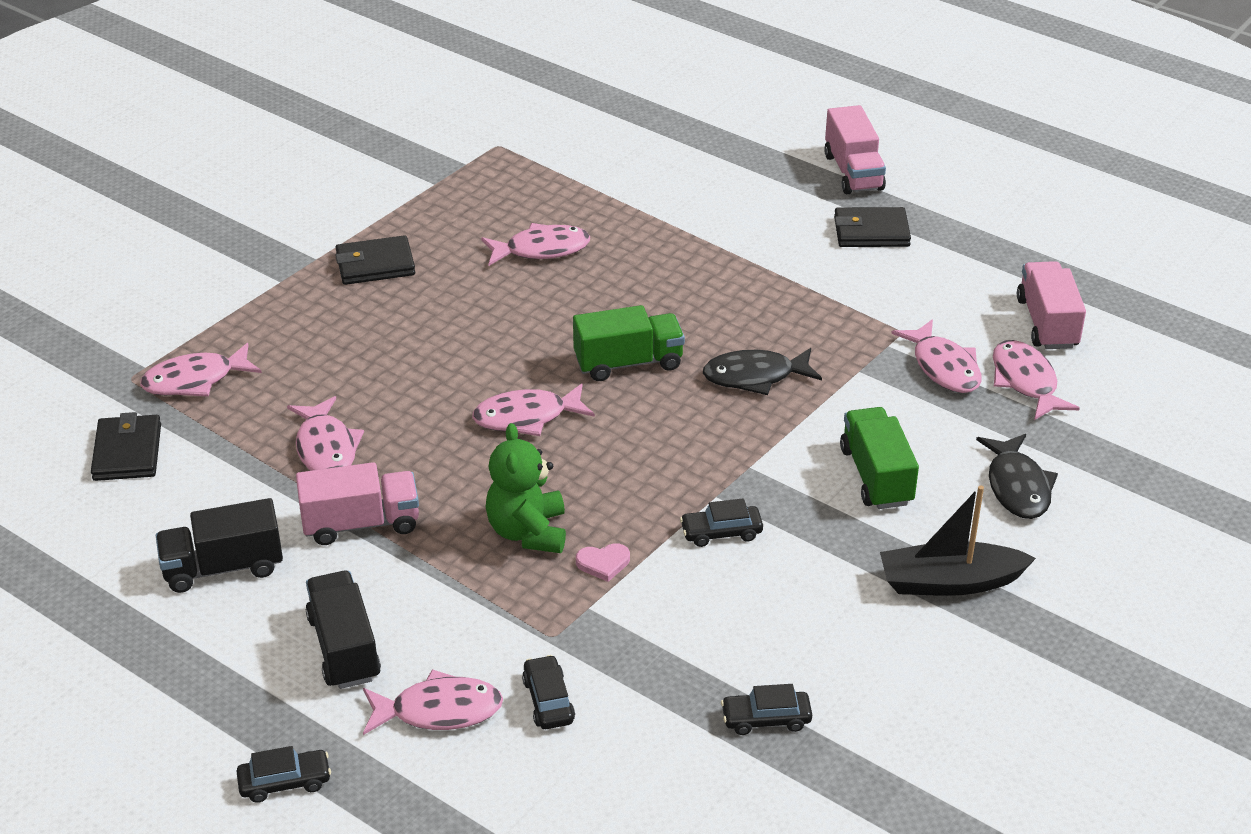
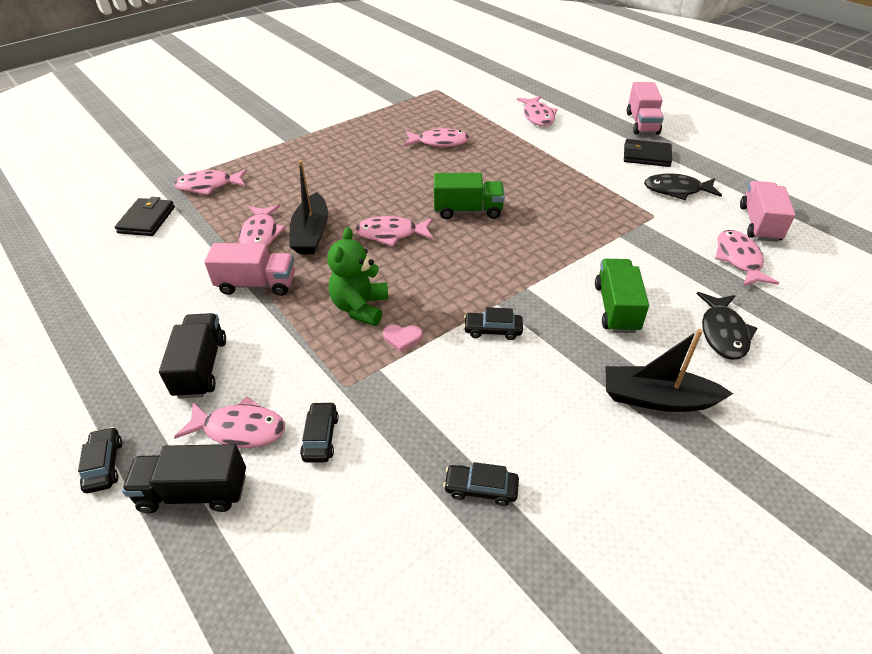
camera: 15 degrees right, 5 degrees up
black truck [156,498,283,593] -> black truck moved to [122,444,246,514]
black car [236,746,331,803] -> black car turned 105 degrees counterclockwise [78,427,122,493]
black wallet [335,235,415,285] -> none
black fish [703,348,822,395] -> black fish moved to [644,173,722,200]
pink fish [891,319,982,393] -> pink fish moved to [517,96,557,126]
none -> black boat [289,160,328,254]

